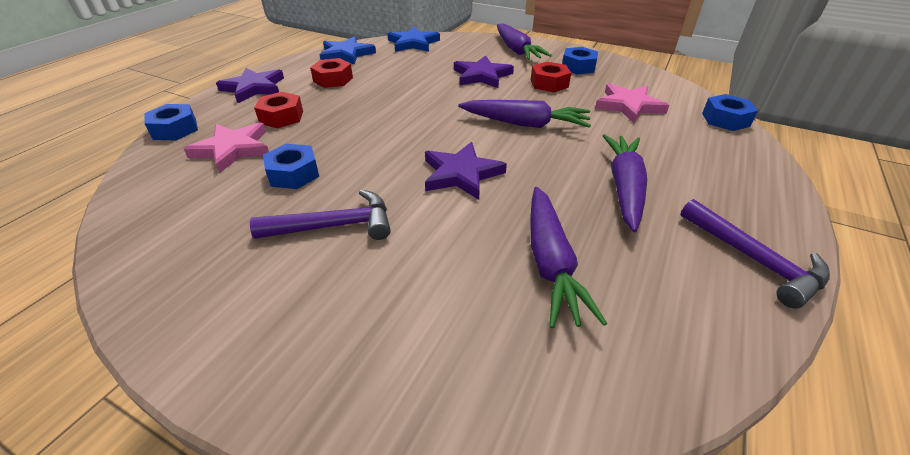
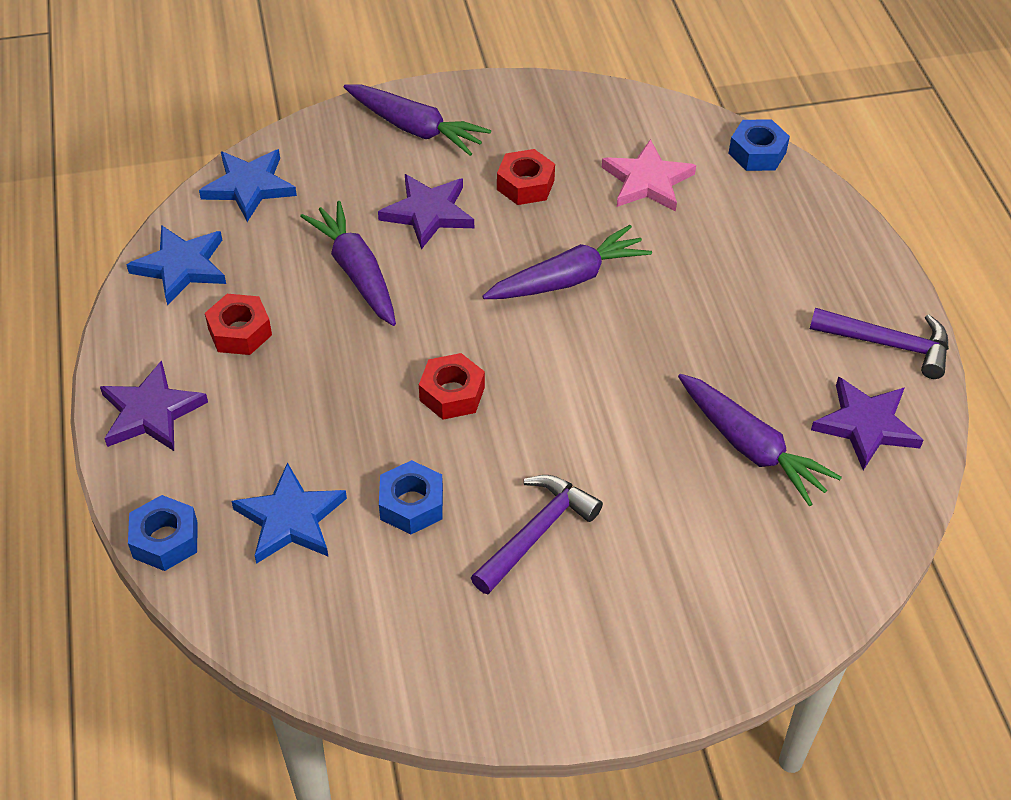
camera: 40 degrees left, 10 degrees up
pink star [184,122,269,173] -> blue star [231,463,347,564]
red nut [254,92,303,128] -> red nut moved to [419,353,485,420]
purple star [425,142,507,200] -> purple star moved to [811,377,923,470]
blue nut [562,47,598,74] -> none
purple carrot [603,134,647,232] -> purple carrot moved to [300,201,396,326]

